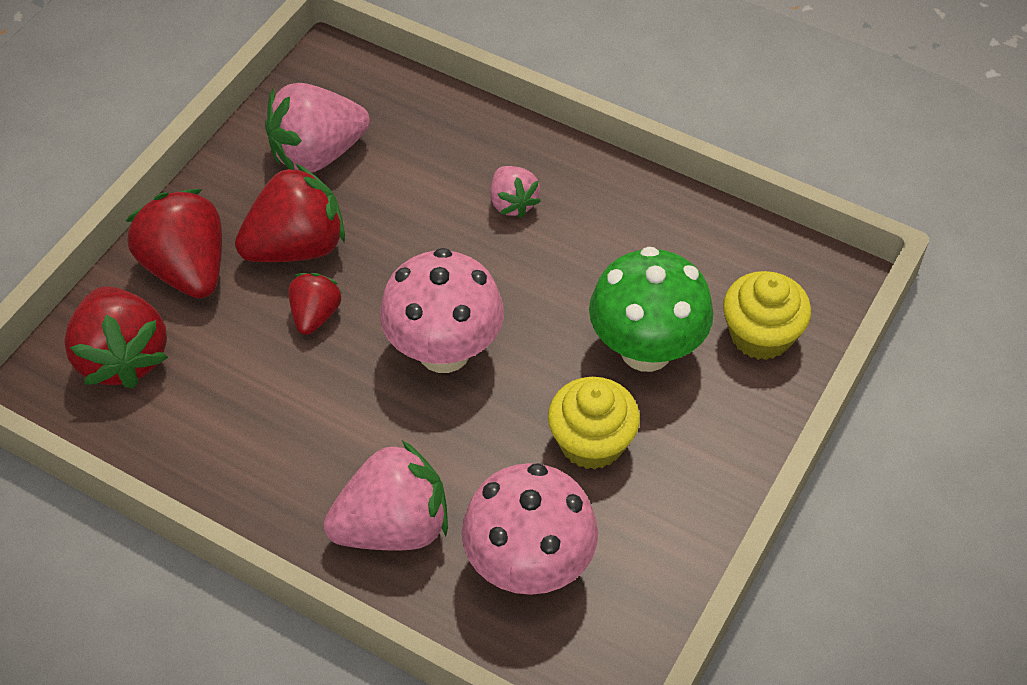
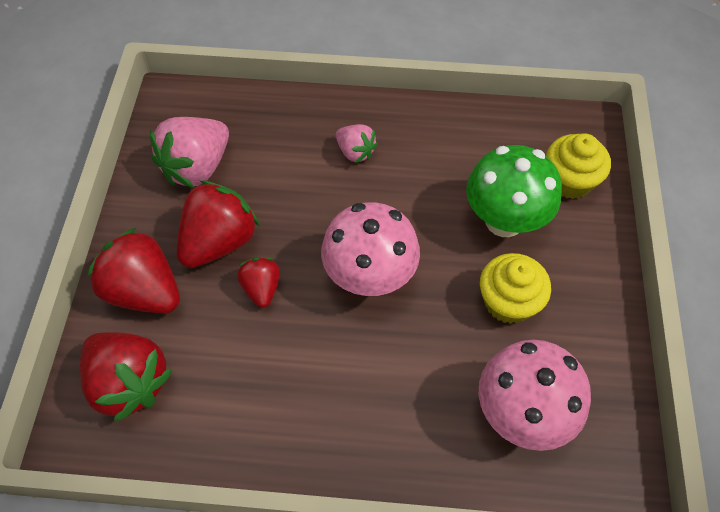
camera: 25 degrees left, 5 degrees up
pink strawberry [324,440,448,550] -> none

